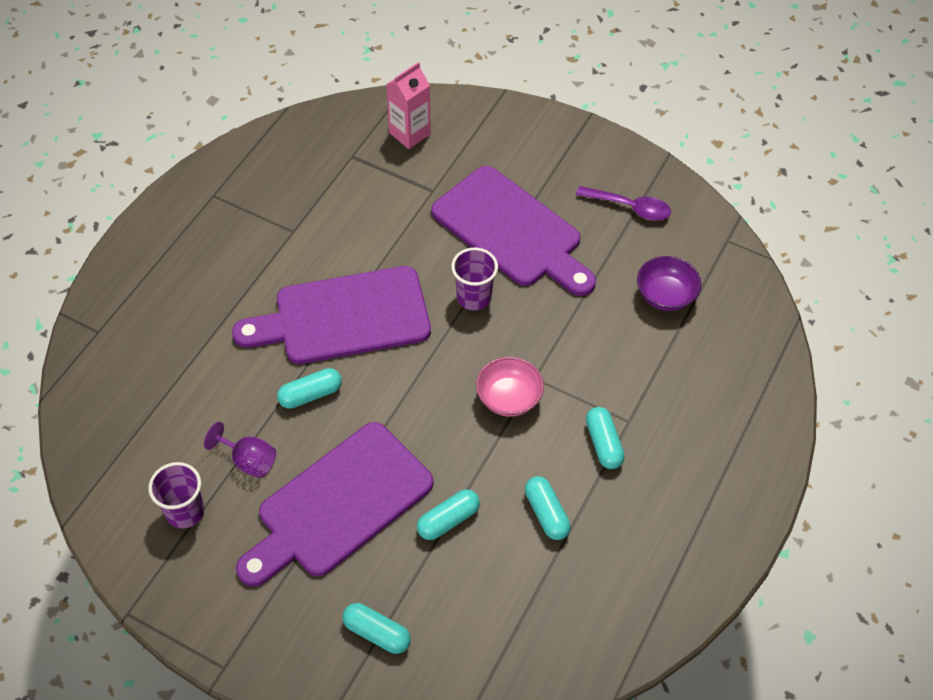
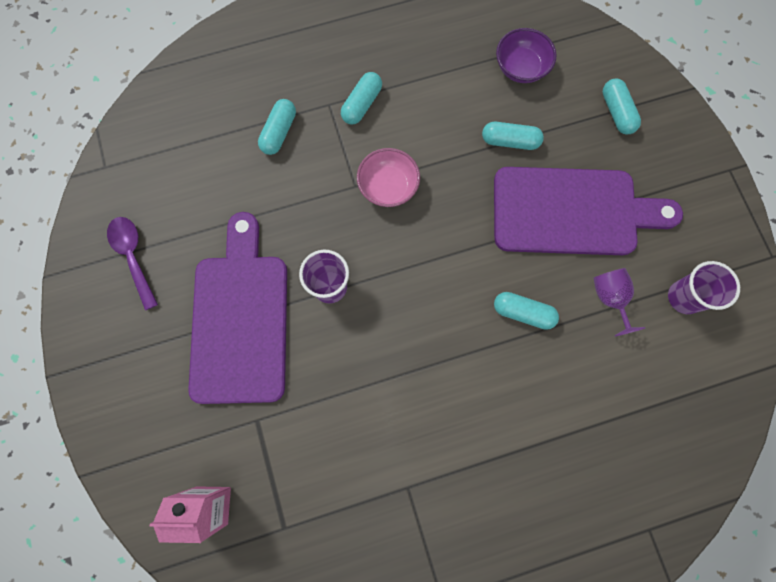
camera: 135 degrees left, 20 degrees up
purple cutting board [232,266,431,364] -> none
turquoise capsule [525,476,571,540] -> turquoise capsule moved to [258,99,296,155]
purple bowl [637,256,701,311] -> purple bowl moved to [496,28,557,83]

